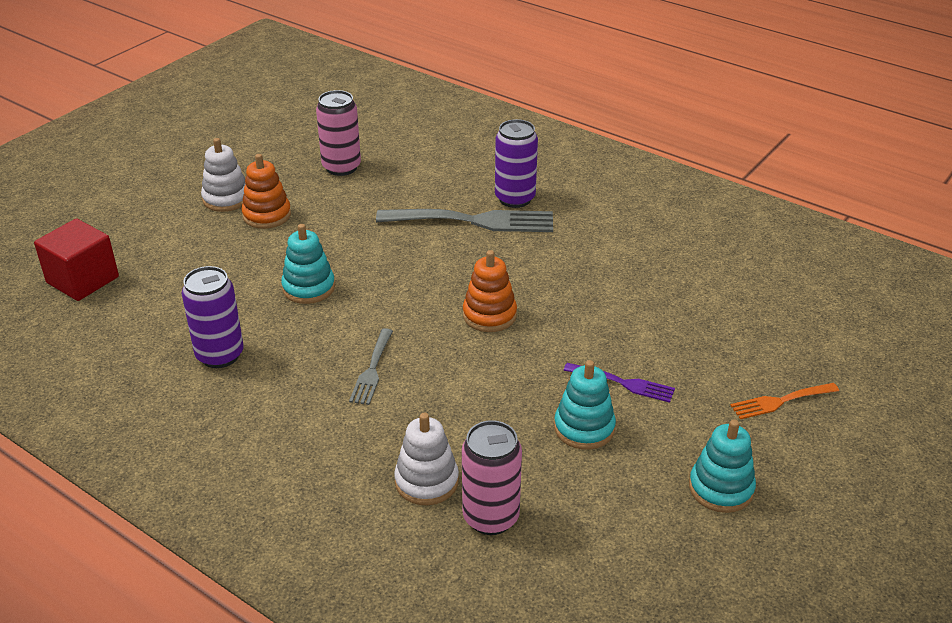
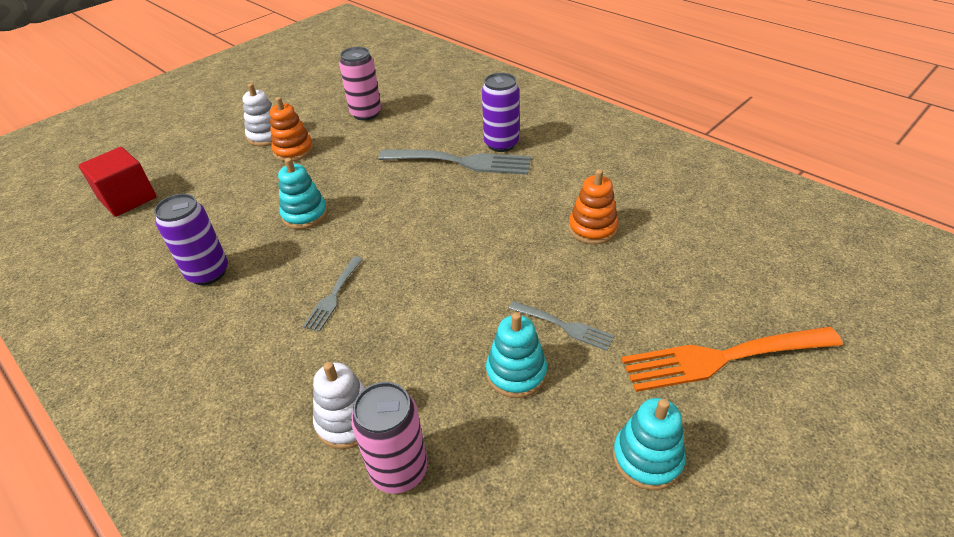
camera: 10 degrees right, 5 degrees up
orange stacking toy [463,250,517,332] -> orange stacking toy moved to [569,169,619,244]
purple fork [563,363,675,403] -> grey fork [509,301,615,351]
orange fork [730,383,839,419] -> orange fork [622,327,843,392], size x1.90

